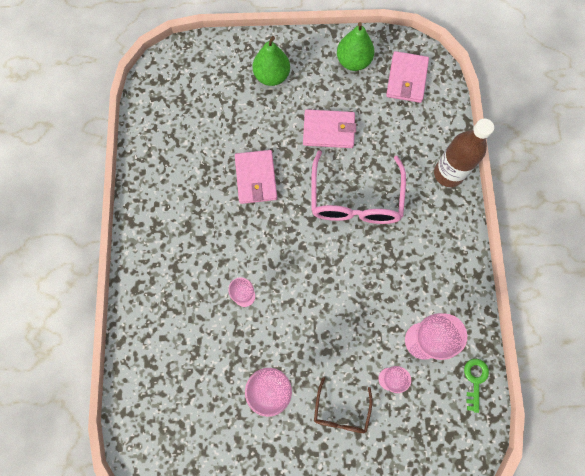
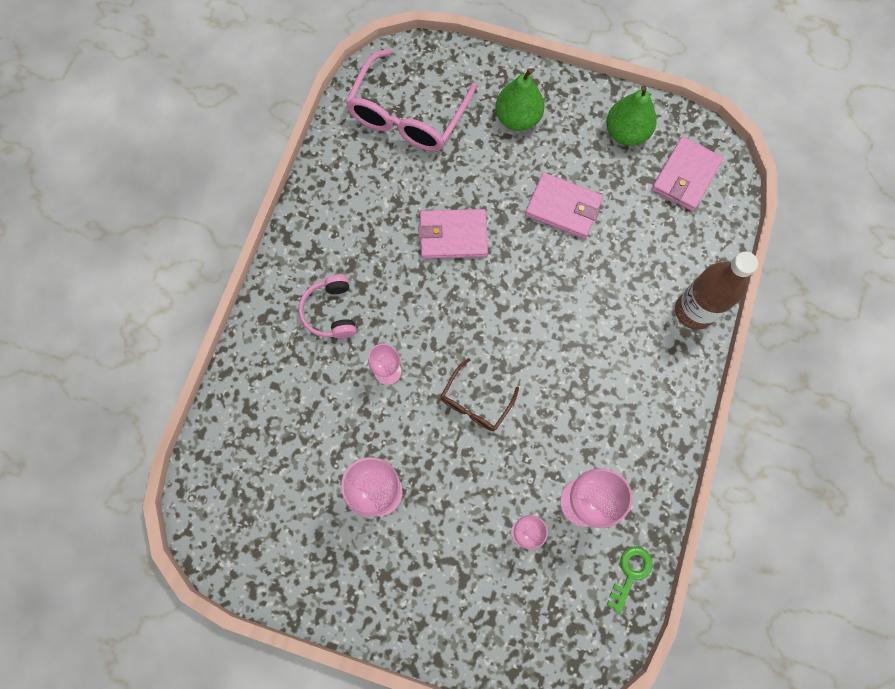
camera: 20 degrees right, 0 degrees up
pink wallet [235,150,277,204] -> pink wallet turned 75 degrees clockwise [418,209,488,259]
pink glasses [311,150,406,224] -> pink glasses moved to [345,49,477,151]
brown glasses [314,377,372,433] -> brown glasses moved to [440,358,519,431]
none -> pink headphones [299,275,356,338]

